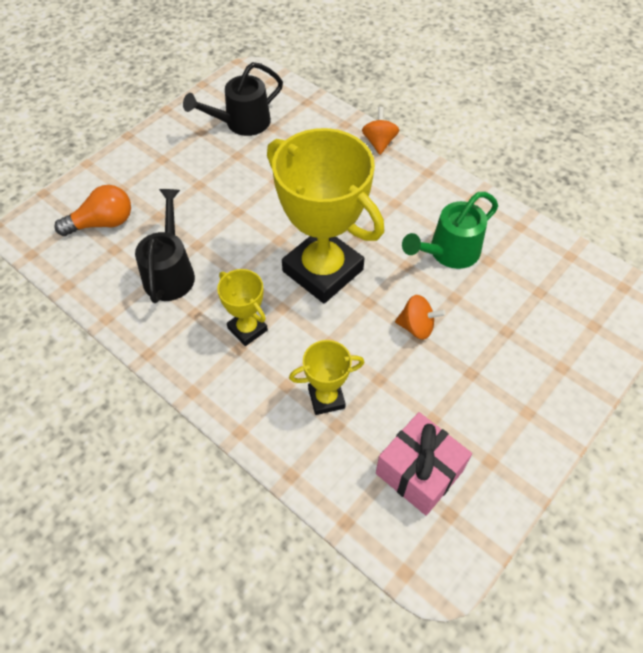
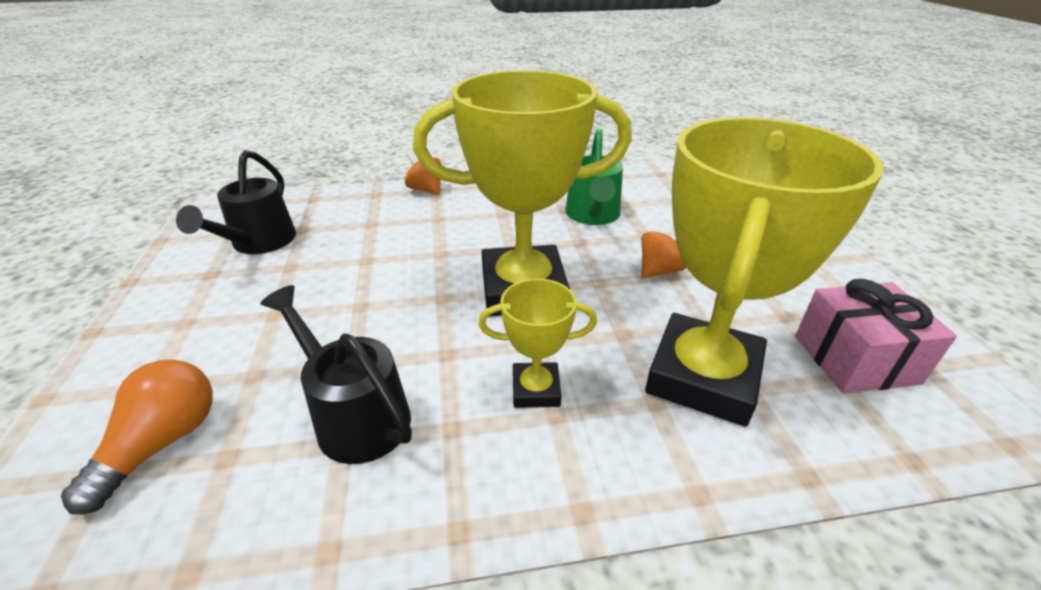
camera: 50 degrees left, 20 degrees down
yellow trophy [289,340,364,415] -> yellow trophy [645,117,884,427], size x2.13

